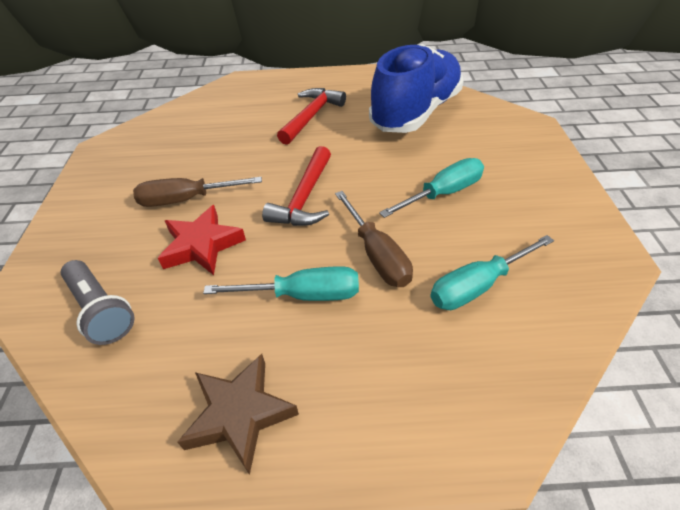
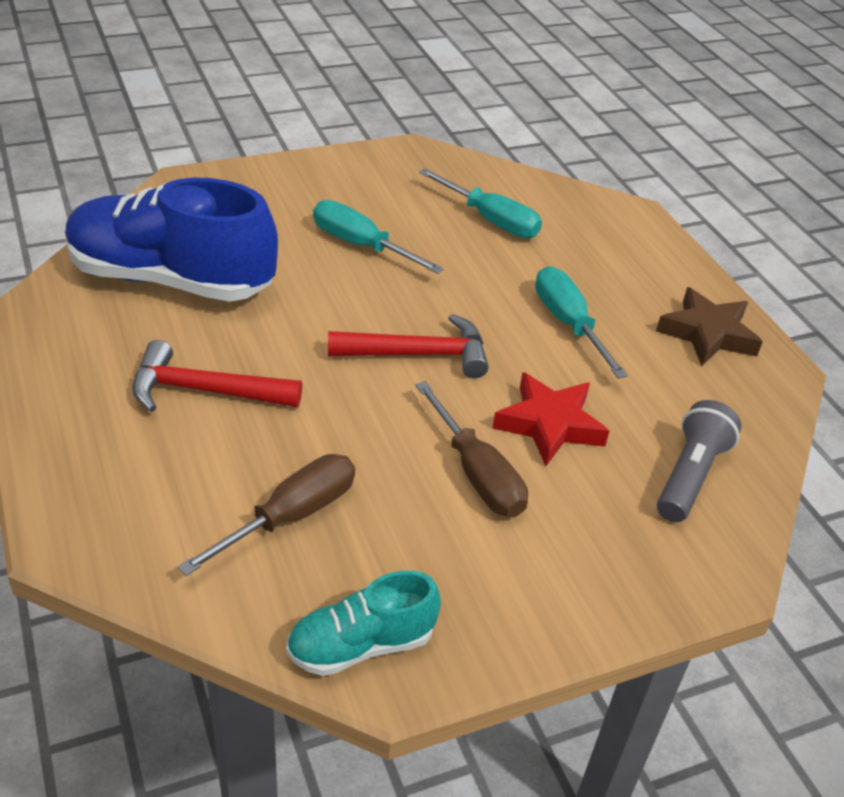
camera: 115 degrees left, 5 degrees down
brown screwdriver [335,191,413,287] -> brown screwdriver moved to [178,454,355,576]
none -> turquoise shoe [286,571,441,676]

